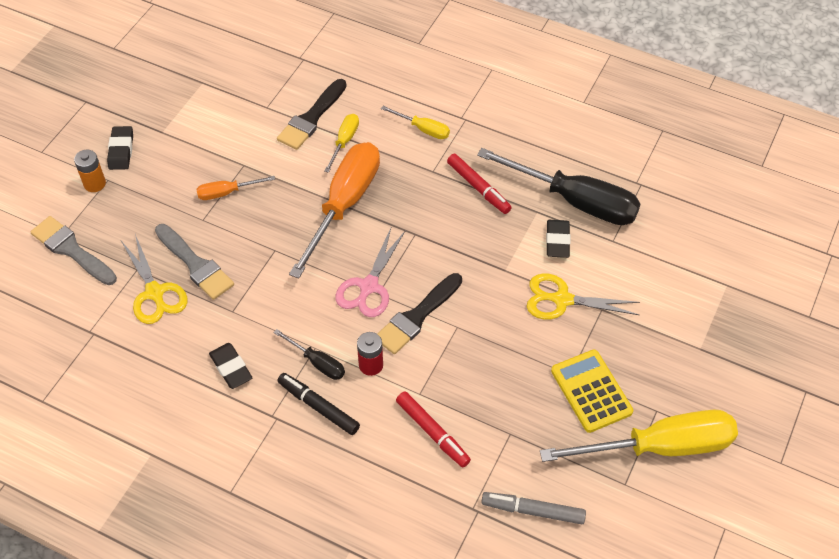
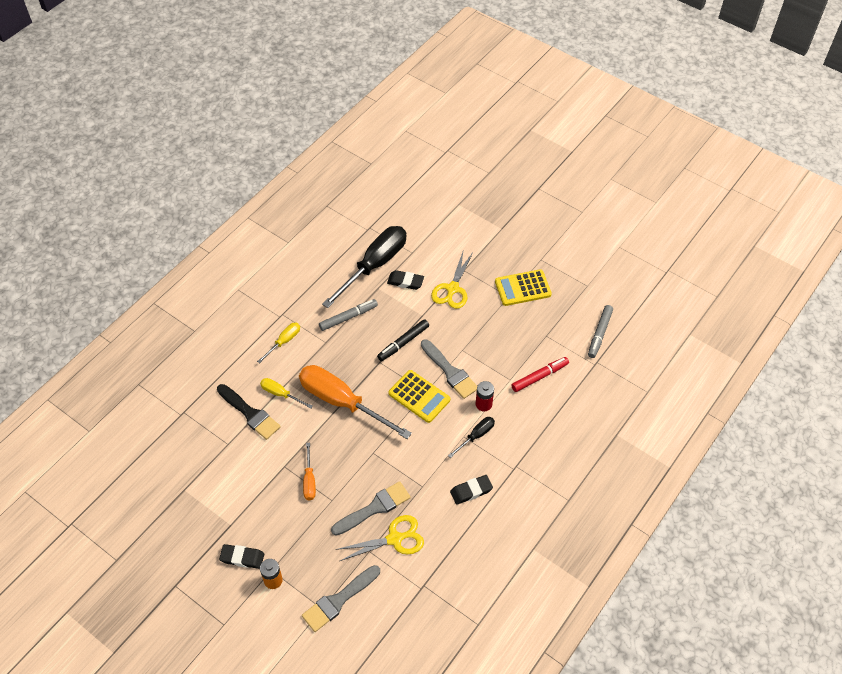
camera: 80 degrees left, 0 degrees up
black marker [277,373,360,435] -> black marker moved to [377,319,429,361]
pink scissors [335,228,406,317] -> yellow calculator [388,370,450,423]
black brush [377,273,462,354] -> grey brush [421,339,477,399]
red marker [447,154,512,214] -> grey marker [319,299,378,331]
yellow screwdriver [540,410,738,462] -> none

